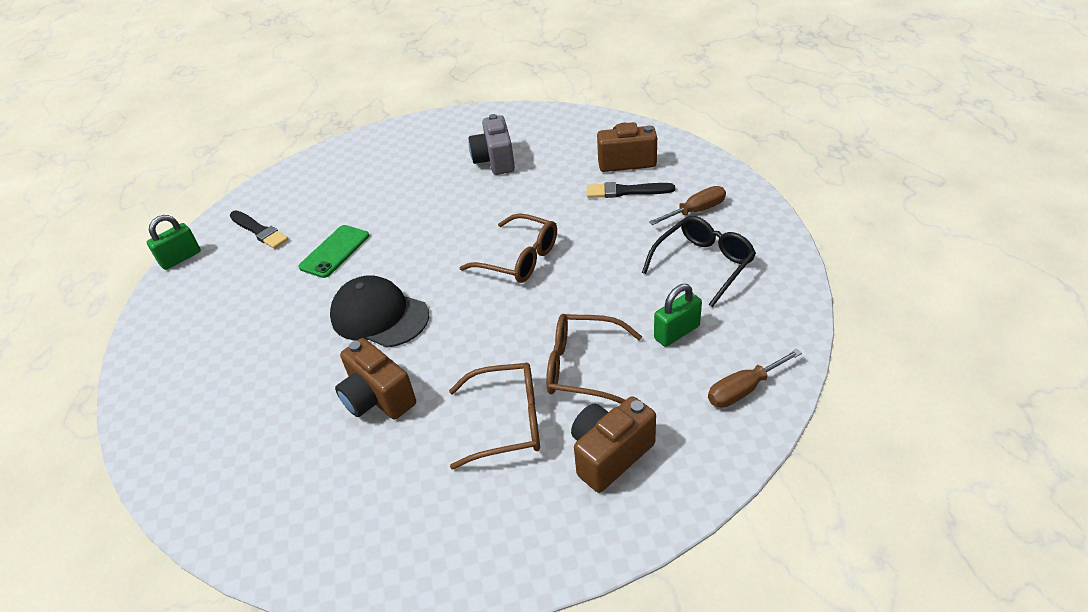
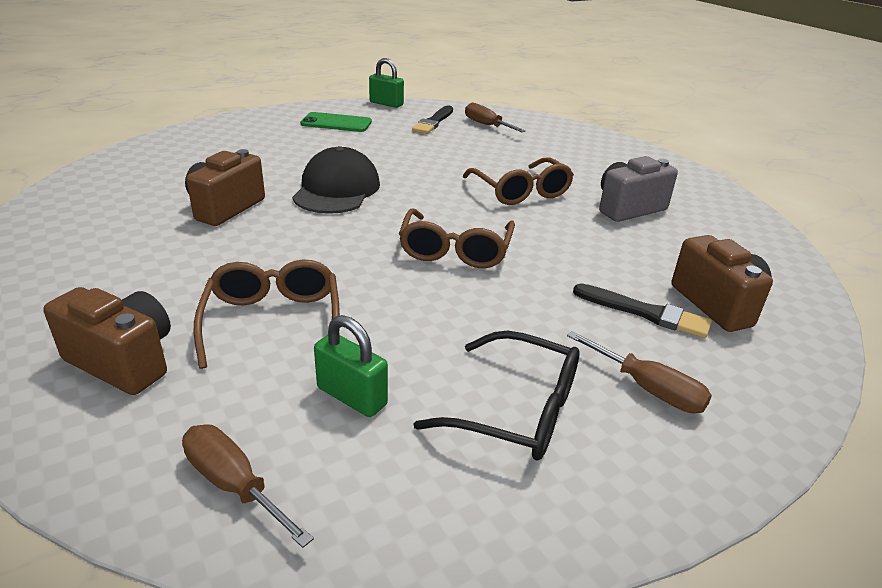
camera: 65 degrees right, 10 degrees down
green phone [298,225,369,278] -> green phone moved to [300,112,372,132]
brown glasses [449,363,540,469] -> brown glasses moved to [463,157,574,205]
black brush [587,182,675,198] -> black brush turned 135 degrees clockwise [573,283,712,338]
none -> brown screwdriver [465,103,526,132]

